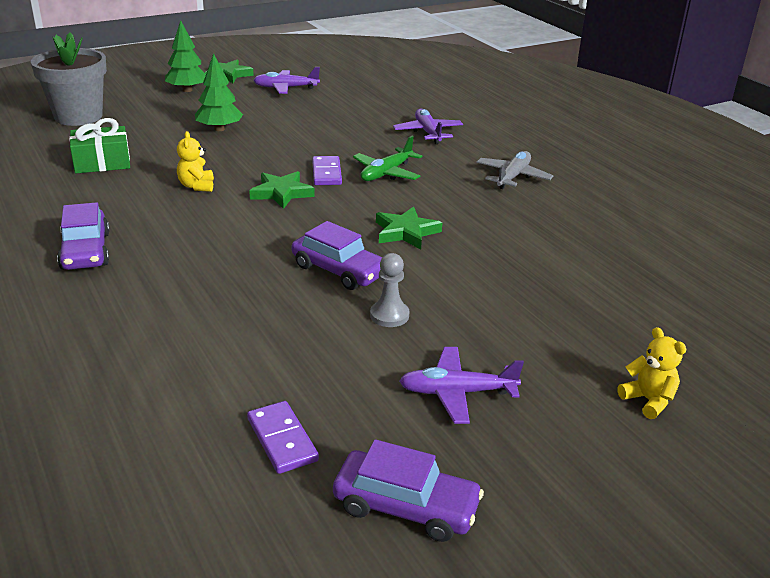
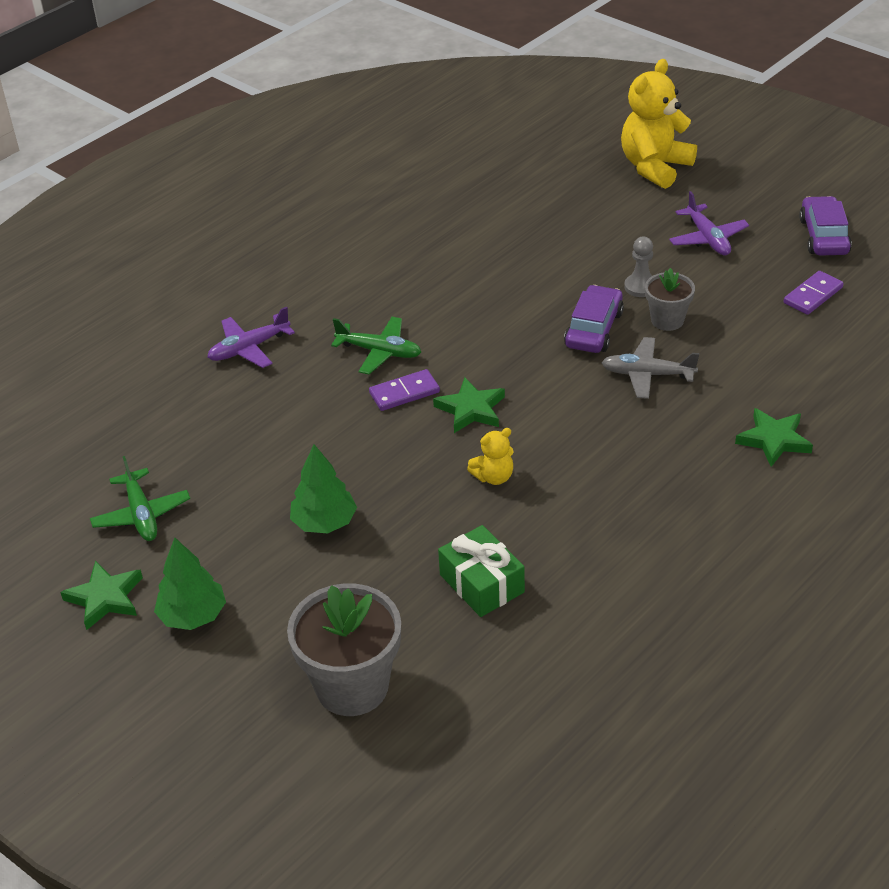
camera: 105 degrees left, 10 degrees up
purple car [57,202,110,270] -> none
purple plane [253,67,320,94] -> green plane [90,456,190,541]
green star [376,206,442,249] -> green star moved to [735,408,813,467]
grey plane [477,151,553,189] -> grey plane moved to [601,337,699,399]
yellow teddy bear [617,327,687,419] -> yellow teddy bear [621,59,697,189], size x2.05
none -> grey flower pot [645,268,695,331]

